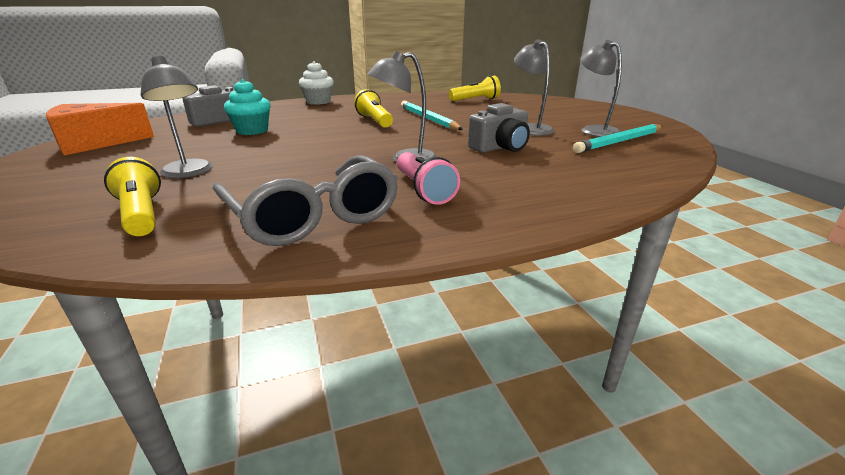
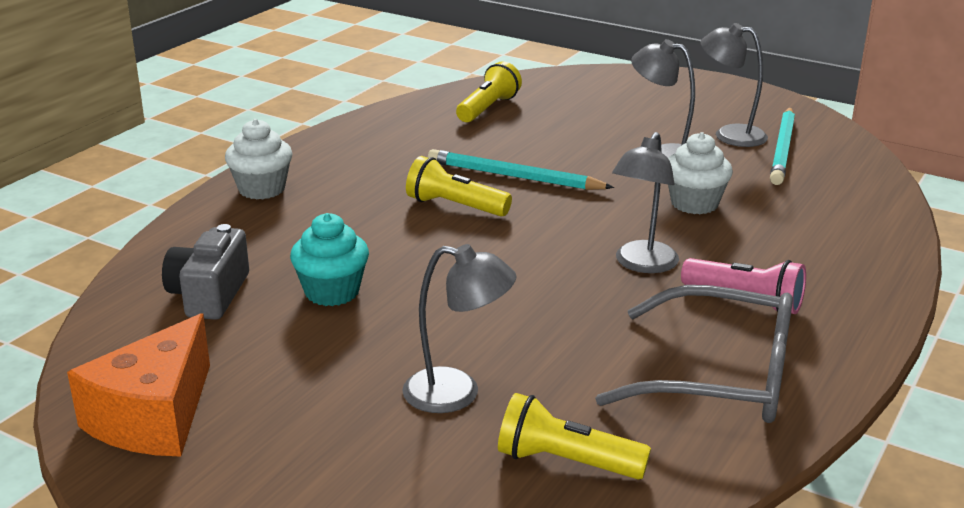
camera: 40 degrees left, 0 degrees up
grey camera [468,103,530,153] -> white cupcake [668,132,733,214]

